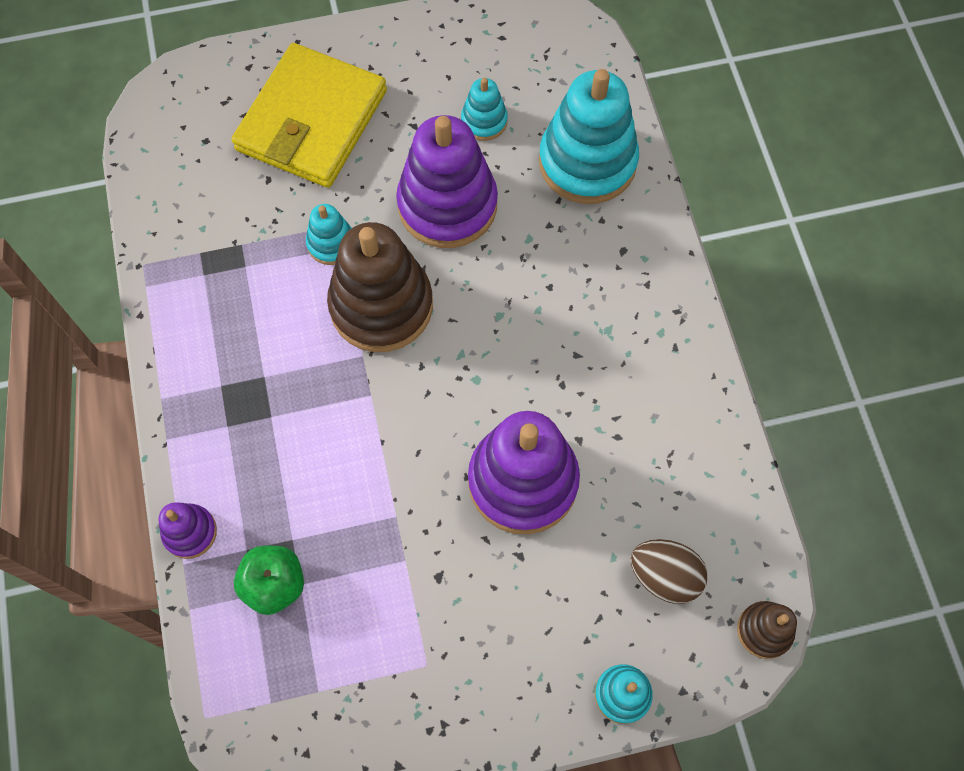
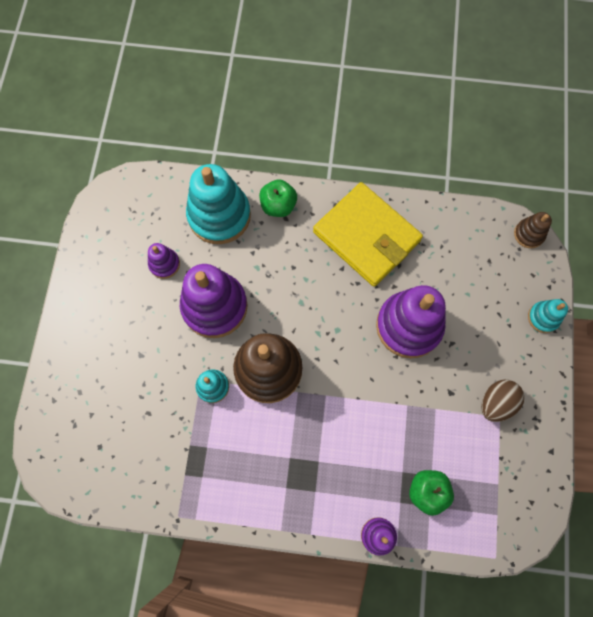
camera: 70 degrees left, 5 degrees up
yellow wallet [231,43,387,188] -> yellow wallet moved to [313,182,423,287]
turquoise stacking toy [461,78,508,141] -> purple stacking toy [148,243,180,279]
brown egg [631,539,707,604] -> brown egg moved to [481,380,524,422]
none -> green apple [259,179,297,217]

